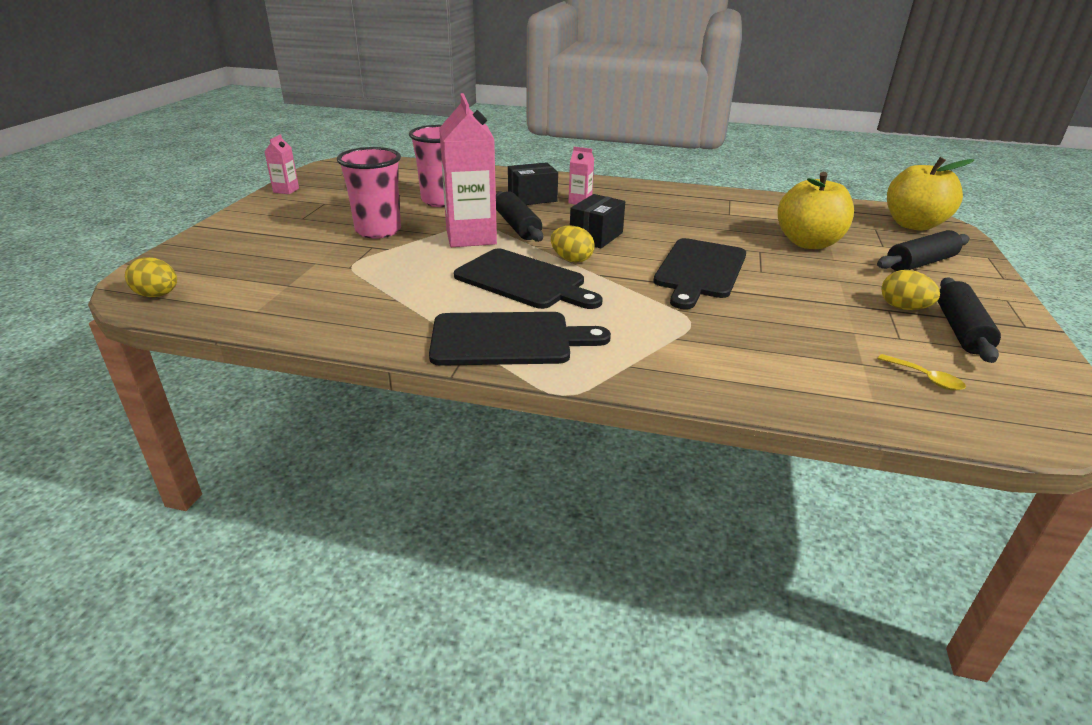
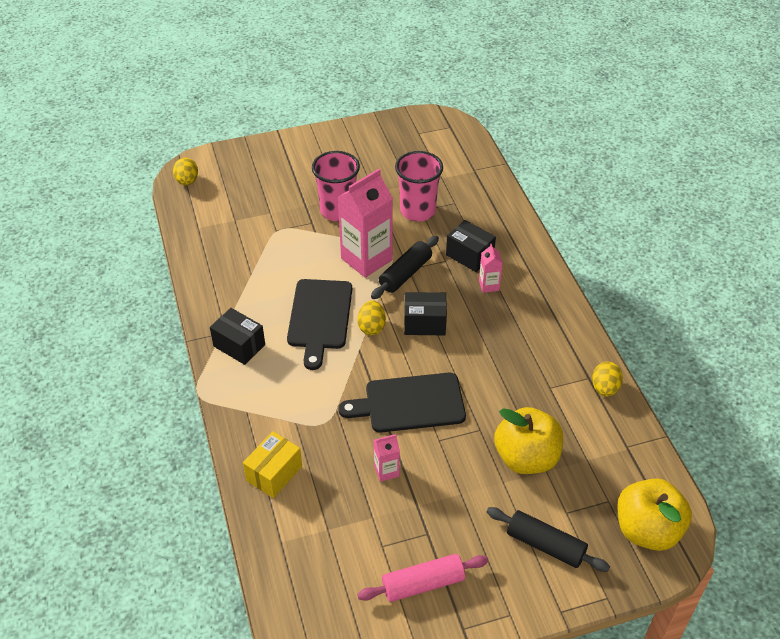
camera: 60 degrees right, 15 degrees up
pink carton [264,135,299,194] -> pink carton moved to [374,434,400,482]
black cutting board [429,312,611,366] -> black box [210,308,265,365]
yellow spoon [877,354,966,391] -> none
yellow egg [881,270,940,310] -> yellow egg moved to [592,362,623,397]
black rolling pin [938,278,1001,363] -> pink rolling pin [357,554,488,602]
none -> yellow box [243,431,302,498]

